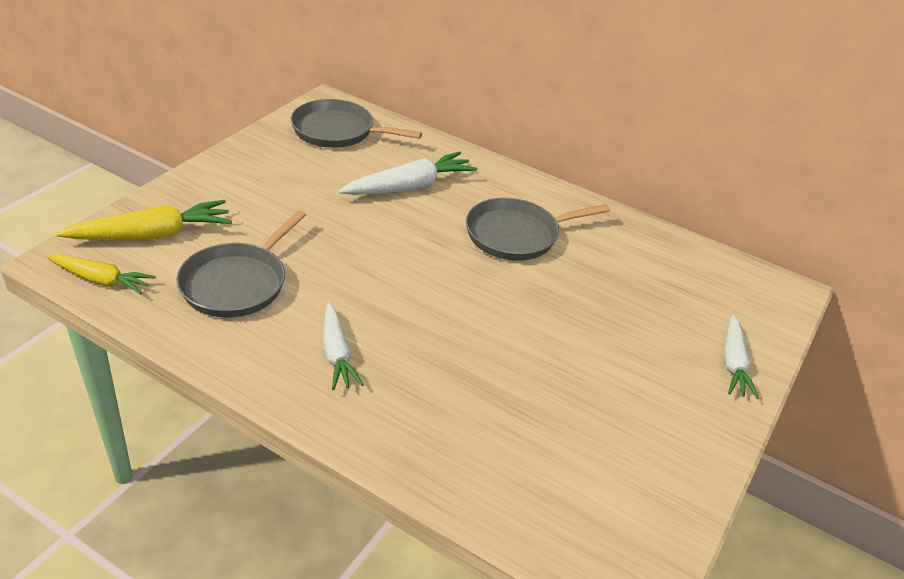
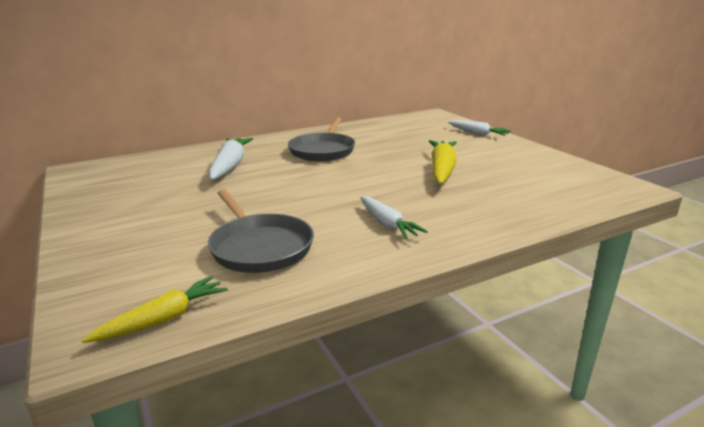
camera: 55 degrees left, 15 degrees down
yellow carrot [56,200,232,240] -> yellow carrot moved to [429,140,457,185]
grey pan [291,99,422,148] -> none
white carrot [323,303,364,390] -> white carrot turned 45 degrees clockwise [360,196,428,239]

